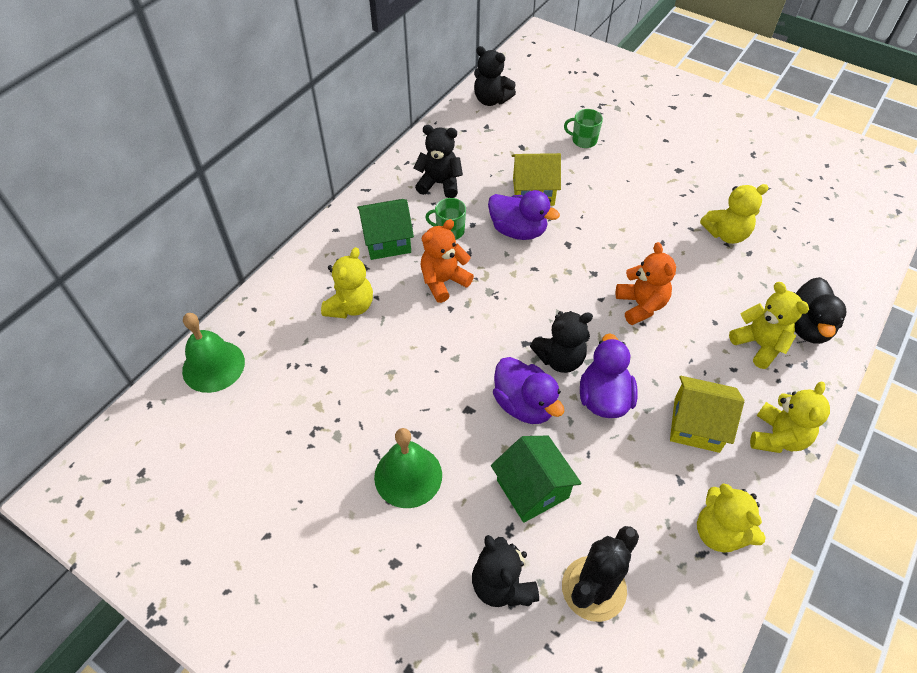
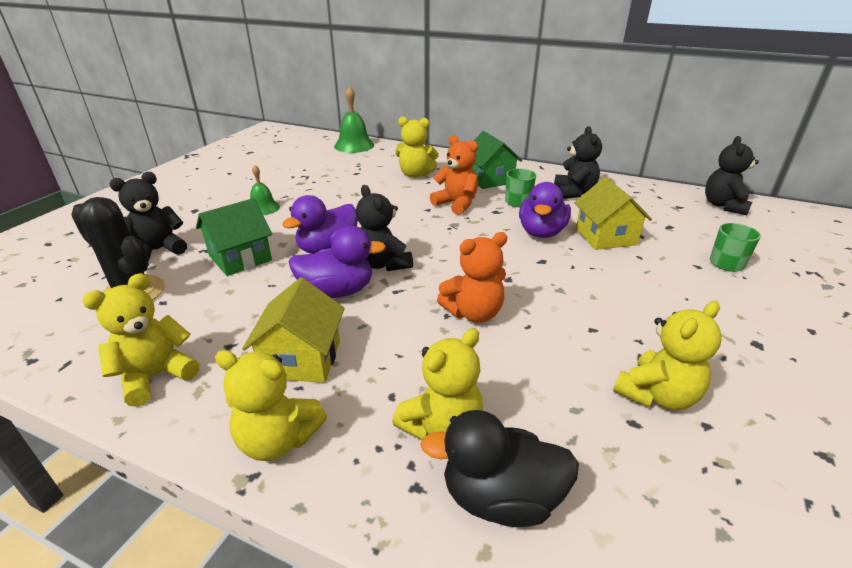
camera: 80 degrees right, 20 degrees down
green bell [374,428,442,508] -> green bell [250,165,280,215], size x0.61
yellow teddy bear [700,184,768,244] -> yellow teddy bear turned 105 degrees counterclockwise [613,301,722,410]

